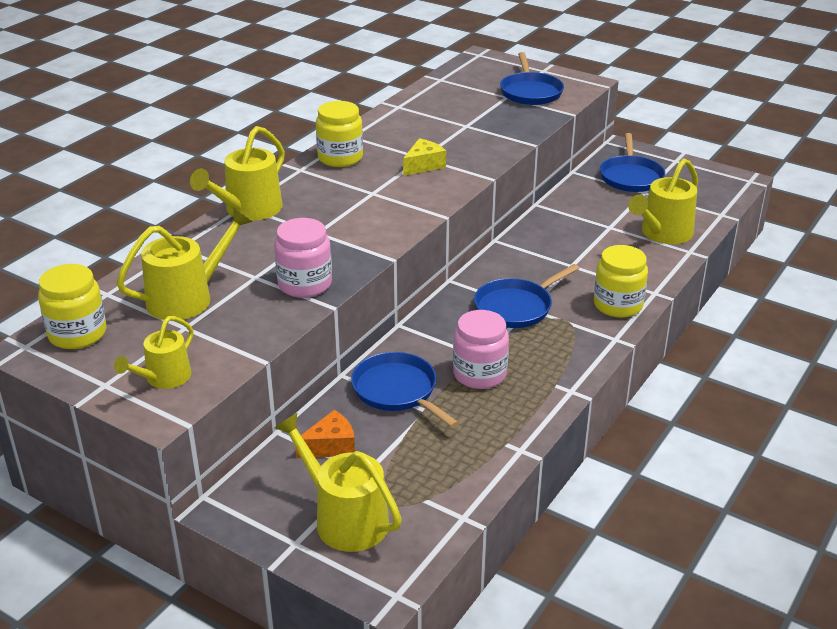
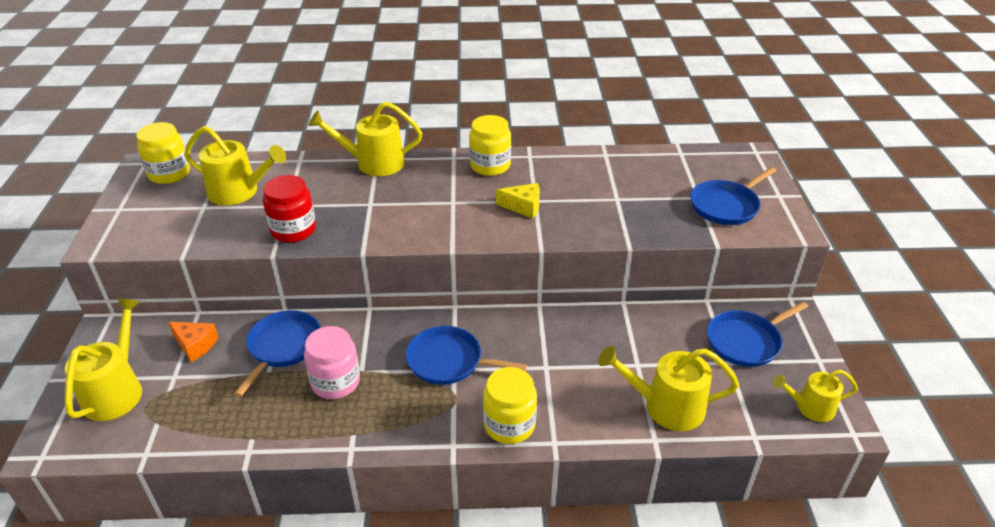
camera: 55 degrees right, 5 degrees up
yellow watering can [114,316,193,389] -> yellow watering can moved to [773,370,858,422]
pink jar [274,218,332,298] -> red jar [263,175,316,243]

